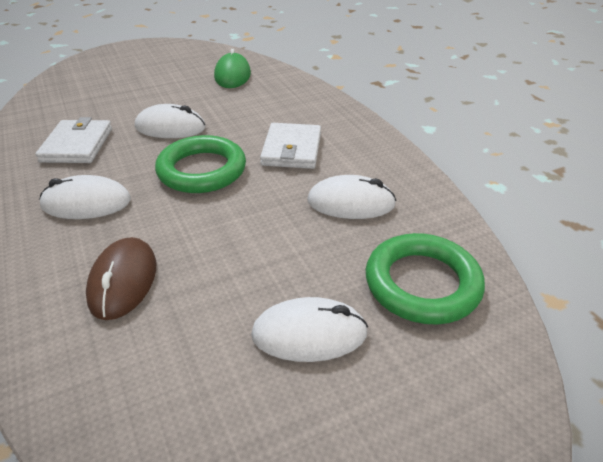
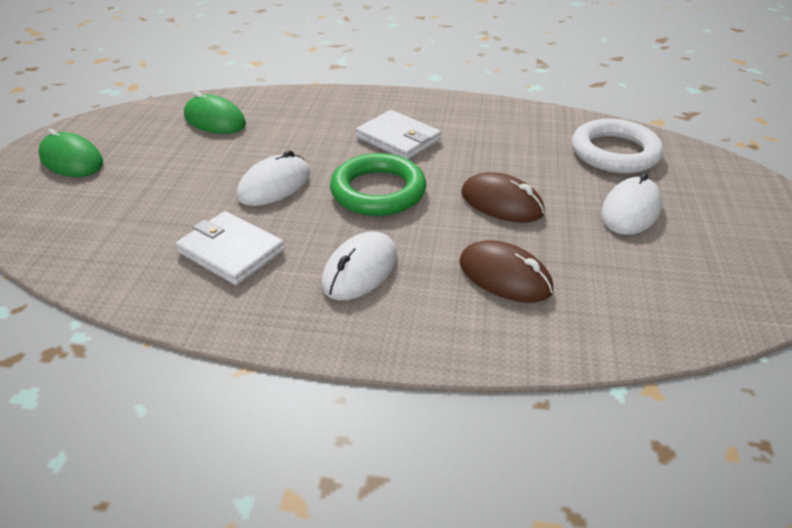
camera: 55 degrees left, 0 degrees up
white mouse [307,175,396,219] -> none
green ring [365,233,485,325] -> white ring [572,119,663,173]
none -> green mouse [38,129,103,177]
none -> brown mouse [461,172,545,223]

